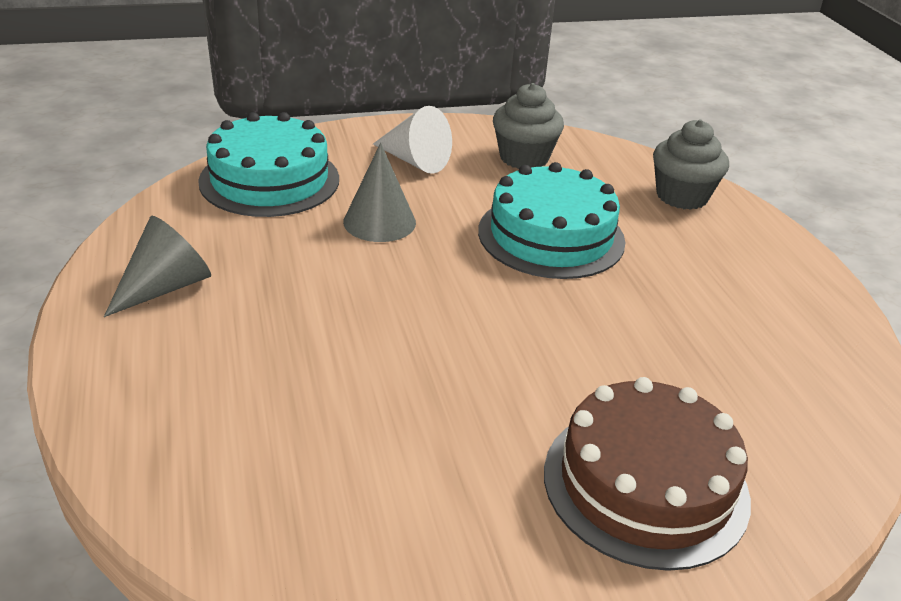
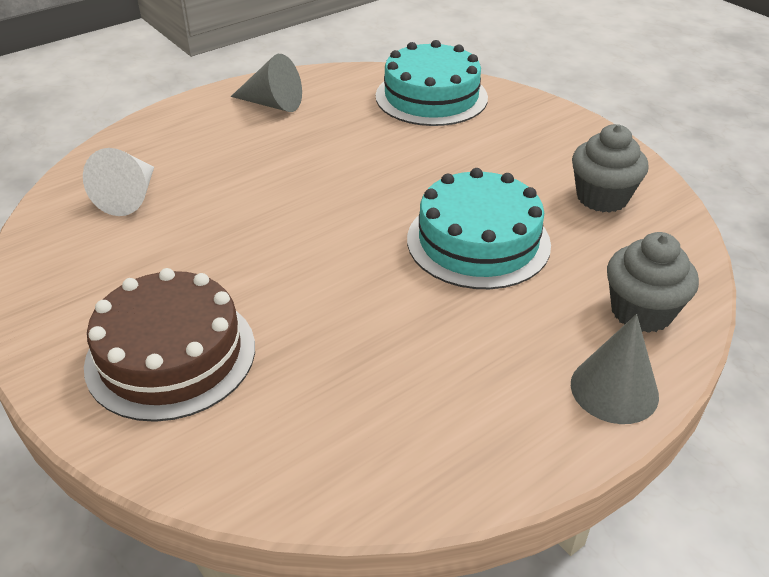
camera: 70 degrees right, 5 degrees up
grey cone [343,143,416,242] -> grey cone moved to [571,314,659,424]
white cone [373,106,452,174] -> white cone moved to [83,148,154,216]

